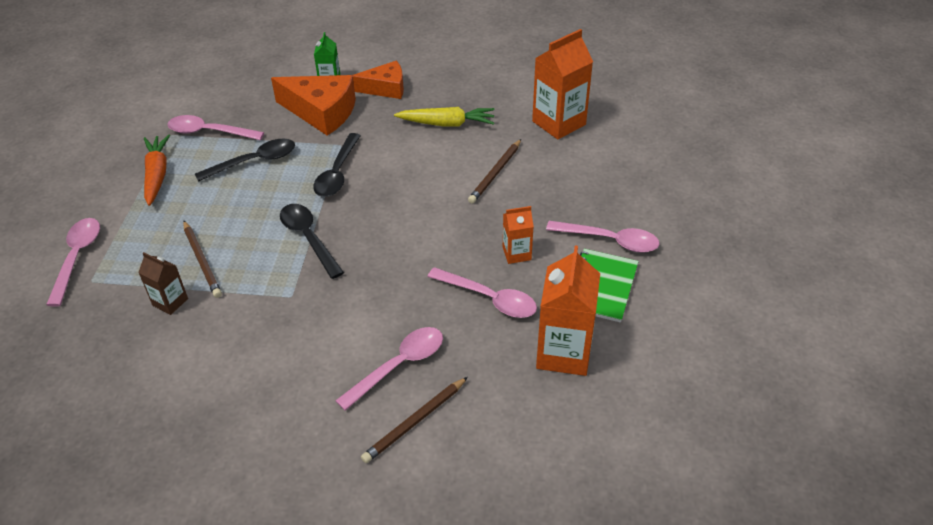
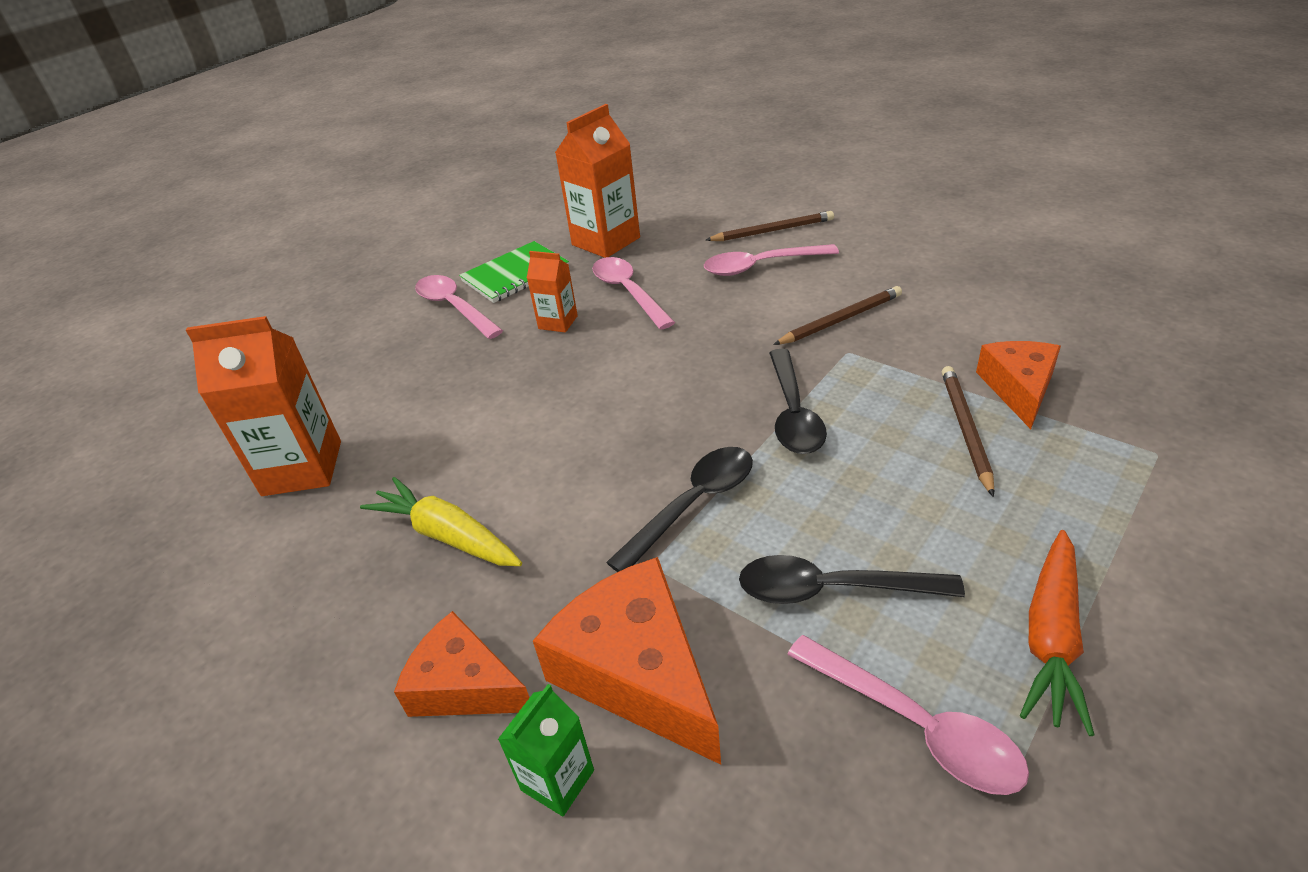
camera: 145 degrees left, 5 degrees down
pink spoon [46,218,100,307] -> none
brown carton [138,252,188,315] -> orange cheese [976,341,1061,429]
brown pencil [468,139,521,204] -> brown pencil moved to [773,286,902,345]

